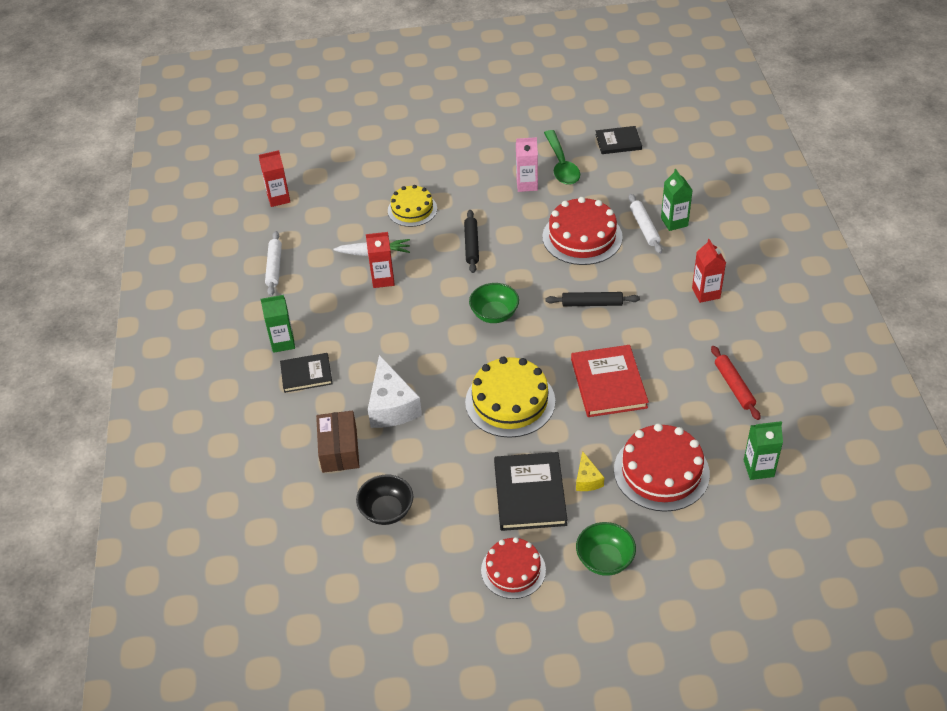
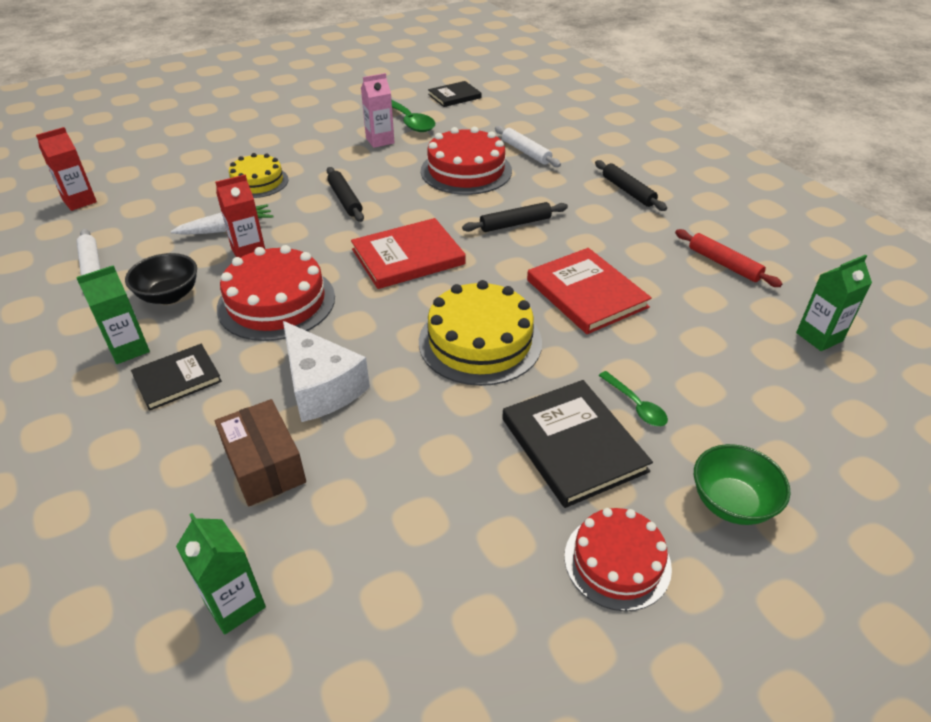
camera: 25 degrees left, 5 degrees down
black bowl [356,475,413,525] -> black bowl moved to [125,253,197,304]
green bowl [469,283,519,323] -> red book [351,218,466,289]
yellow cheese [576,451,604,491] -> green spoon [598,371,668,426]
red cake [614,423,710,512] -> red cake moved to [217,245,335,341]
green carton [661,169,693,231] -> green carton moved to [176,513,266,635]
red carton [692,239,726,303] -> black rolling pin [595,160,667,211]

